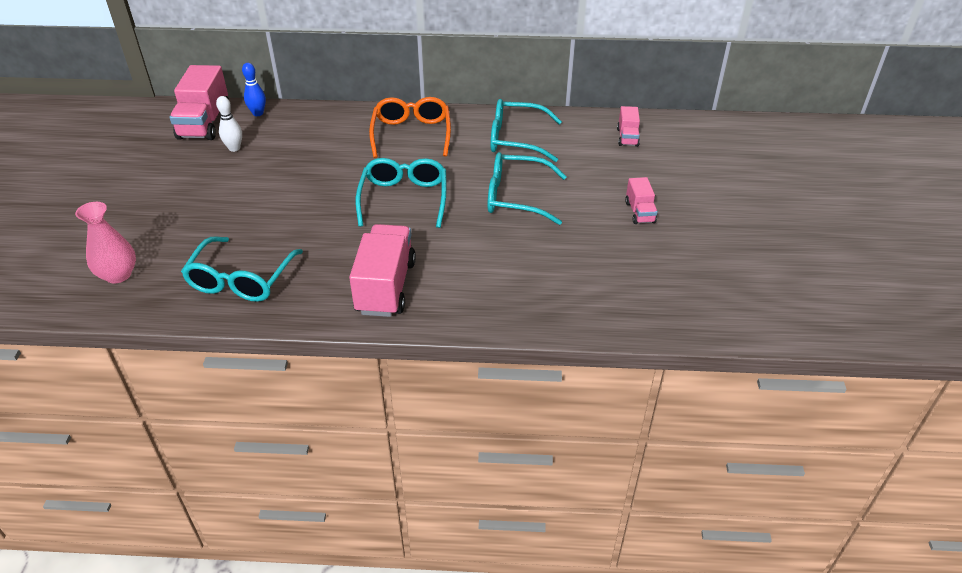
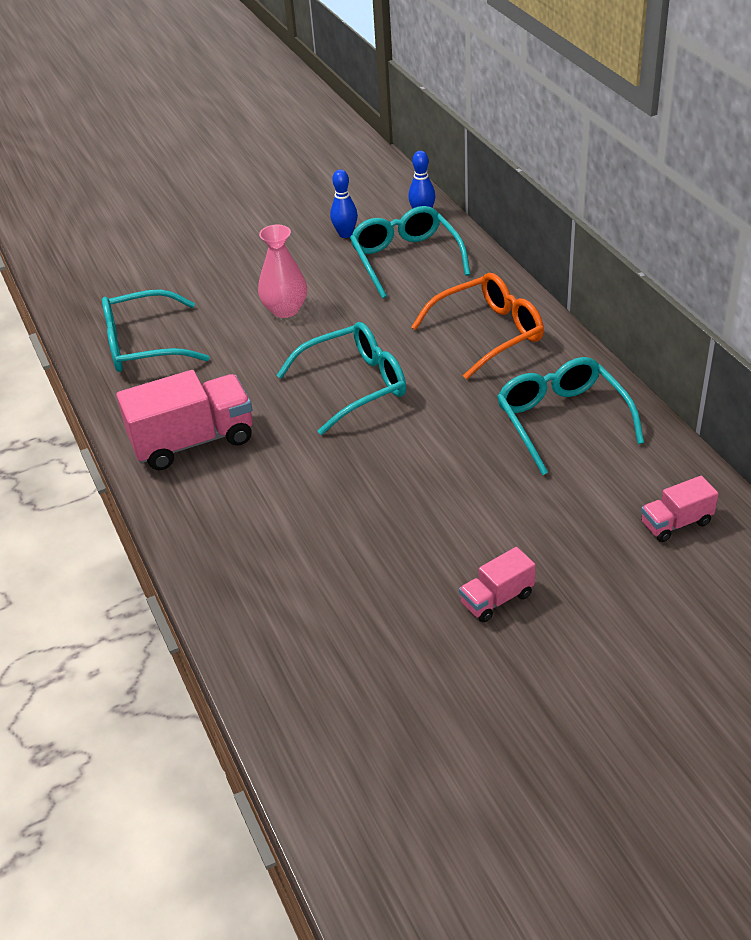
camera: 65 degrees right, 0 degrees up
pink vase [75,202,136,283] -> pink vase moved to [258,225,307,318]
pink truck [170,65,229,140] -> none
white bowling pin [216,96,242,152] -> blue bowling pin [330,169,358,238]
turquoise glasses [487,152,567,225] -> turquoise glasses moved to [350,206,471,298]

